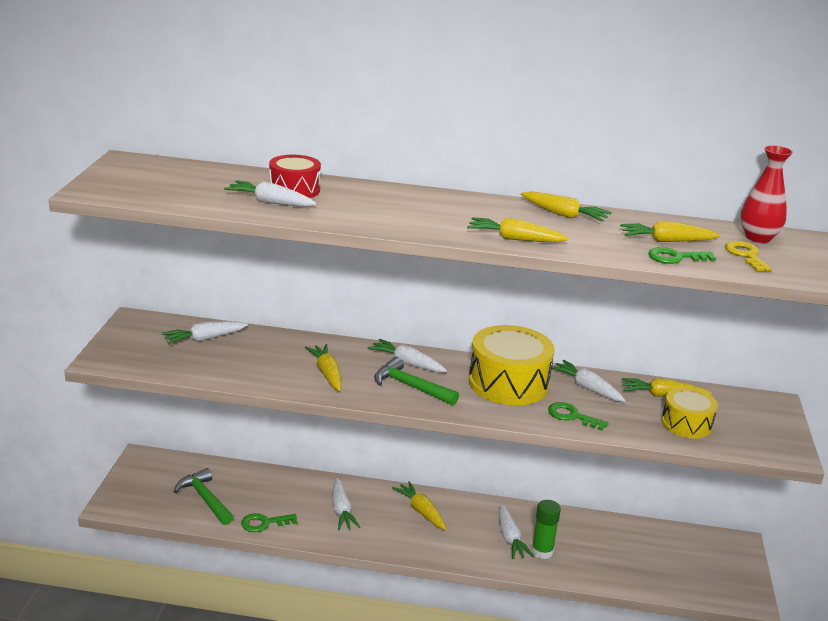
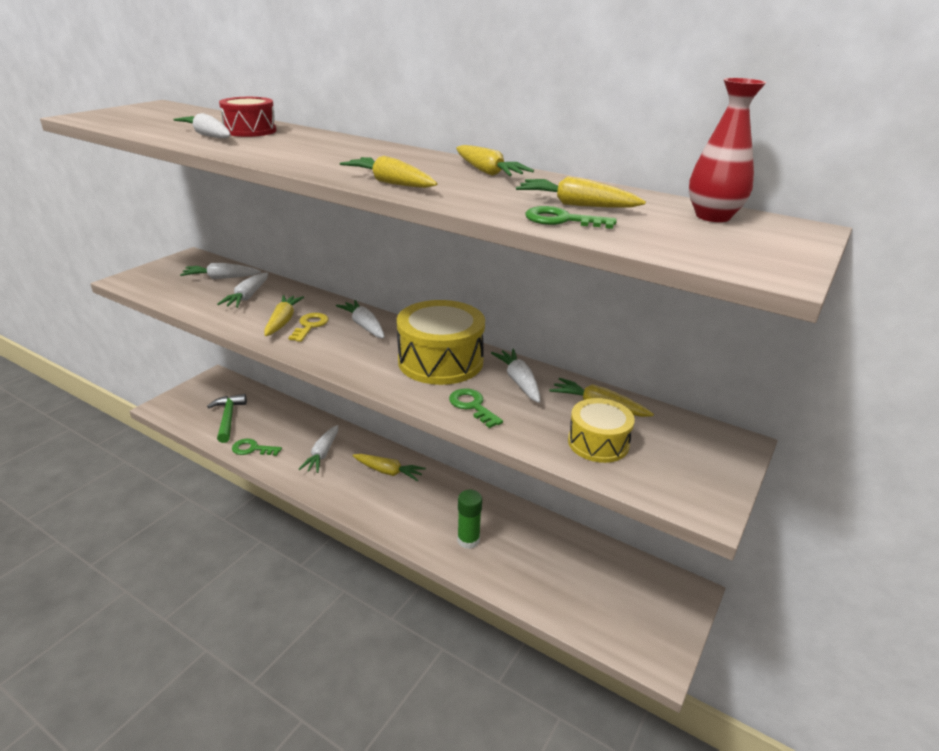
camera: 25 degrees right, 5 degrees up
green hammer [374,357,459,406] -> none
yellow carrot [392,481,446,530] -> yellow carrot turned 120 degrees clockwise [352,454,426,482]
white carrot [499,504,534,559] -> white carrot moved to [217,273,268,308]
yellow key [725,241,772,271] -> yellow key moved to [288,313,328,342]

